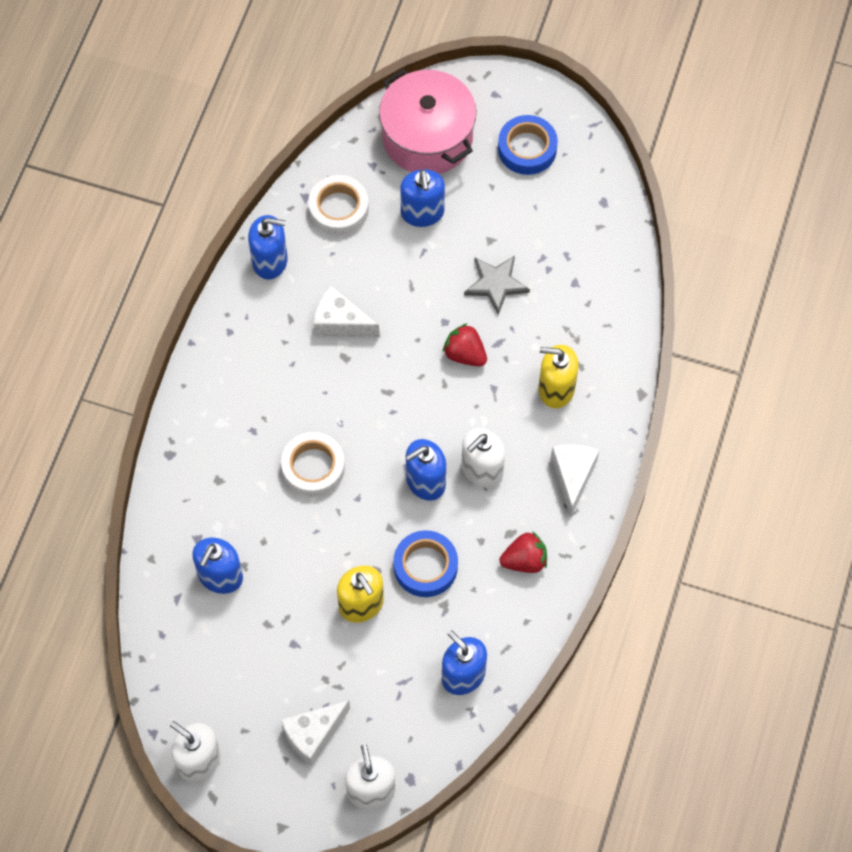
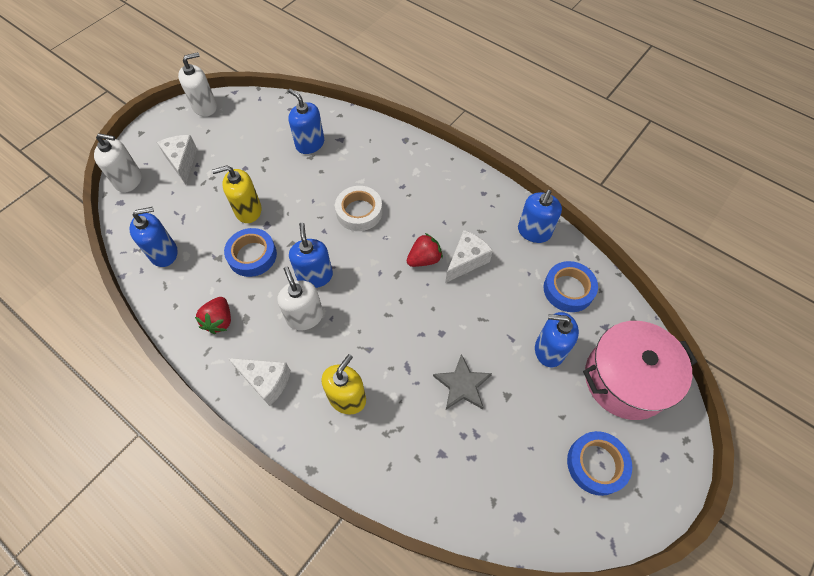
camera: 110 degrees right, 5 degrees down
white tape [308,175,369,236] -> blue tape [544,261,598,312]
red strawberry [443,323,487,367] -> red strawberry moved to [407,233,443,267]

